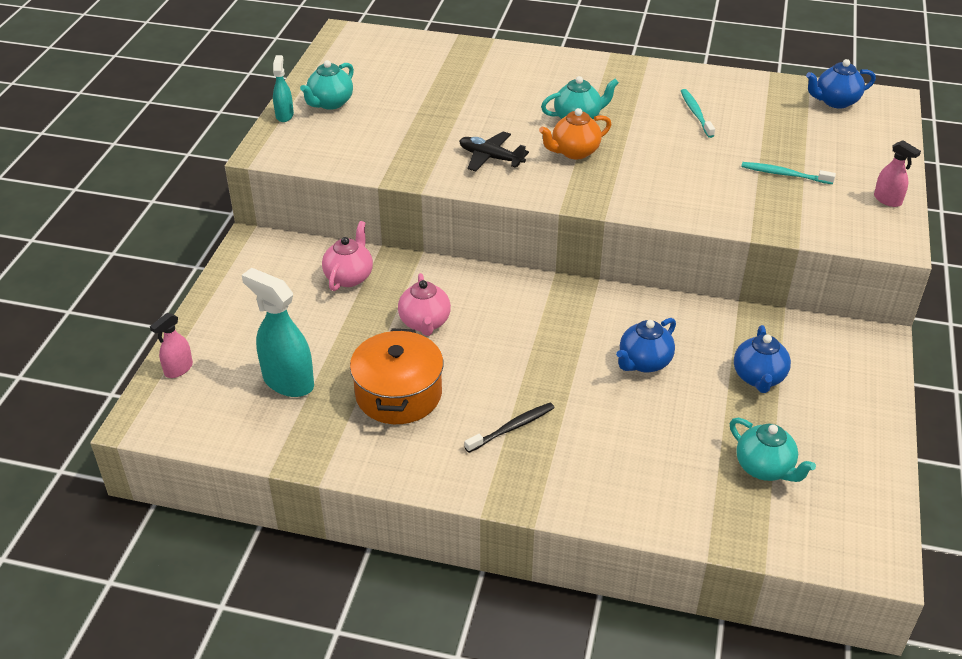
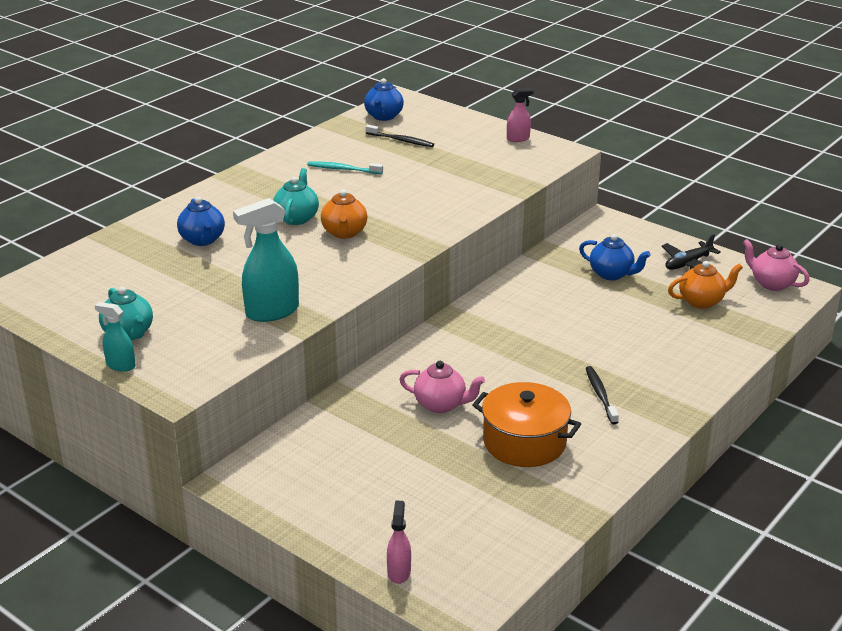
camera: 65 degrees left, 10 degrees down
pink spray bottle [150,313,193,378] -> pink spray bottle turned 150 degrees counterclockwise [387,501,411,584]
turquoise spray bottle [242,268,314,397] -> turquoise spray bottle moved to [233,198,299,322]
pink teapot [322,221,373,291] -> pink teapot moved to [743,239,810,291]
black plane [459,131,529,172] -> black plane moved to [661,234,721,270]
blue teapot [616,318,676,372] -> blue teapot moved to [177,196,225,246]
turquoise teapot [730,418,816,482] -> orange teapot [668,261,743,309]
turquoise toothbrush [741,162,836,184] -> none
none -> black toothbrush [366,125,434,147]

